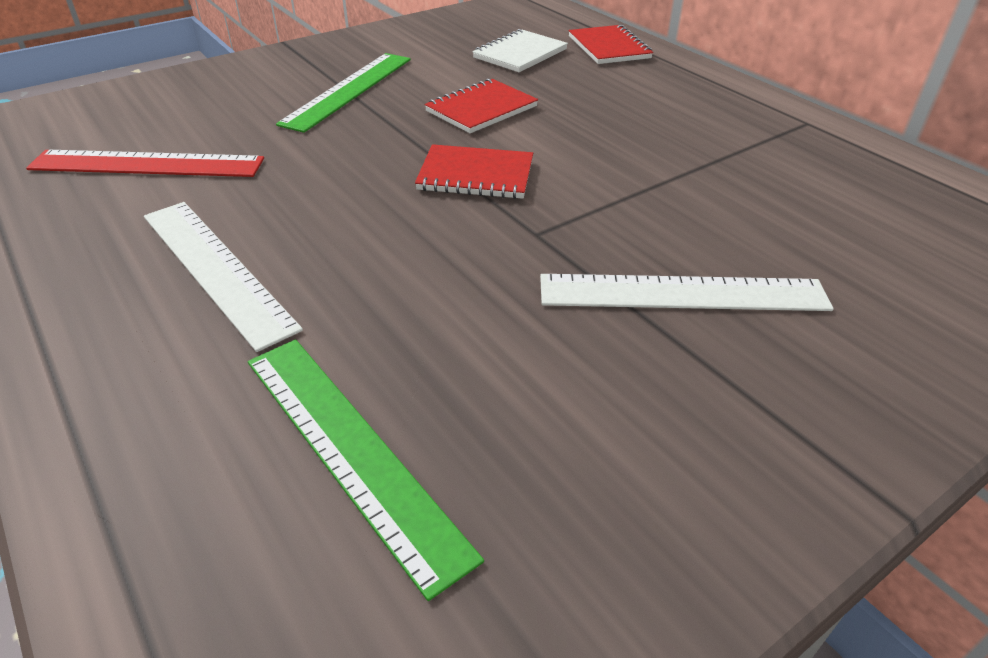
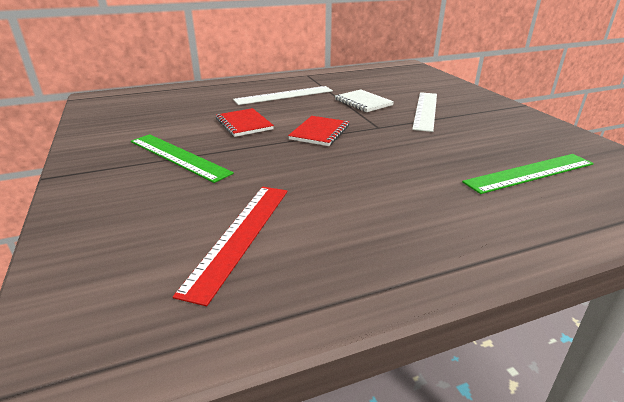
camera: 75 degrees left, 10 degrees down
white ruler [144,202,303,352] -> white ruler moved to [233,86,333,105]
white notebook [472,29,568,72] -> white notebook moved to [335,89,394,112]
red notebook [569,25,653,64] -> none

